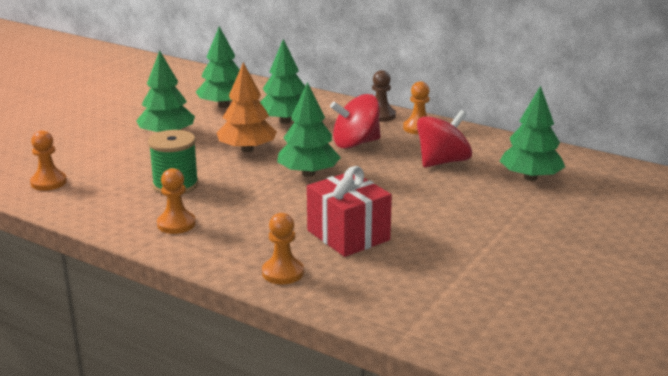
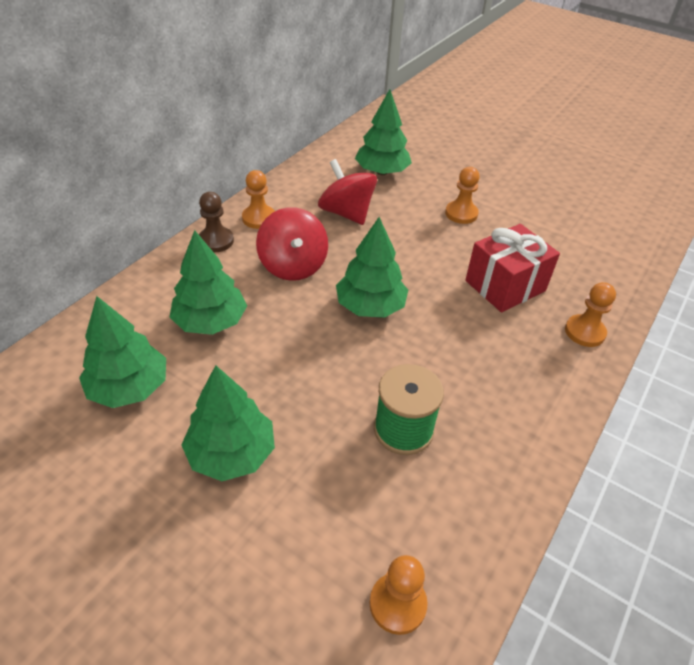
camera: 90 degrees left, 20 degrees up
orange pawn [157,168,196,234] -> orange pawn moved to [445,167,480,224]
orange tree [217,62,277,152] -> none

